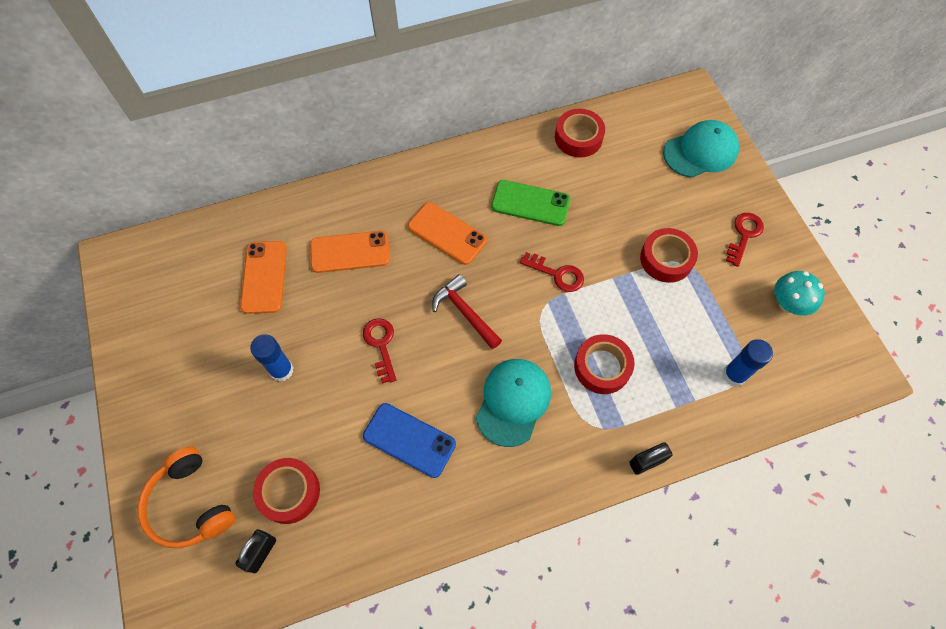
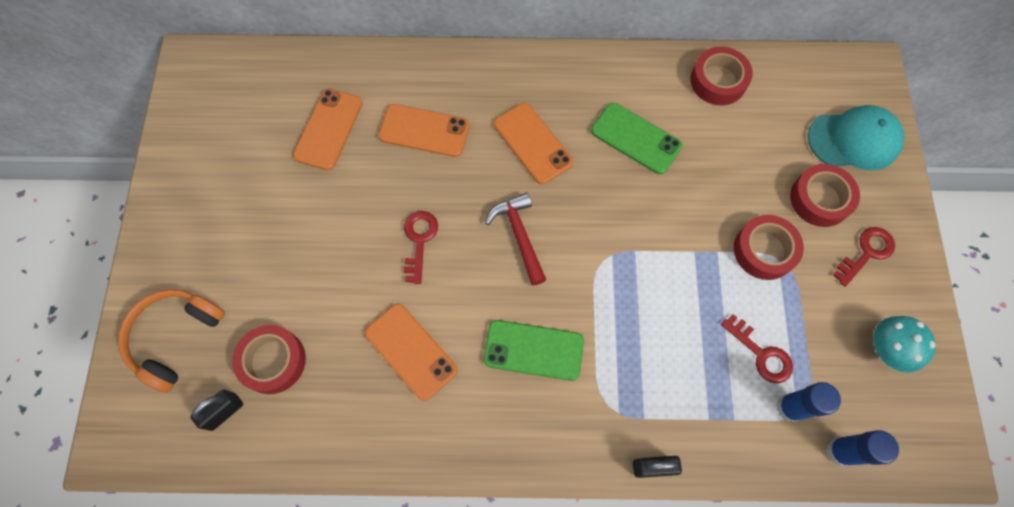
camera: 20 degrees right, 5 degrees up
orange headphones [137,446,235,548] -> orange headphones turned 45 degrees clockwise [118,289,225,393]
blue glue stick [250,334,294,382] -> blue glue stick moved to [827,430,899,466]
blue phone [363,403,456,478] -> orange phone [365,303,458,401]
turquoise cap [476,359,551,447] -> green phone [484,320,584,381]
red key [520,252,584,292] -> red key moved to [721,314,793,383]
red tape [574,334,635,394] -> red tape moved to [790,164,860,227]

